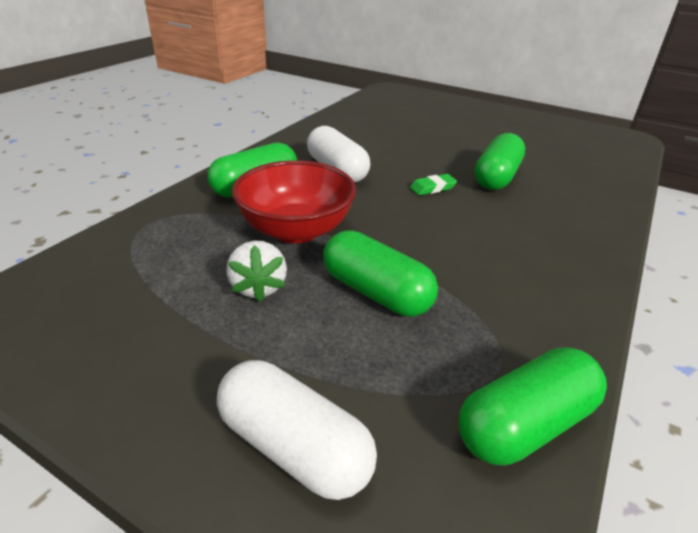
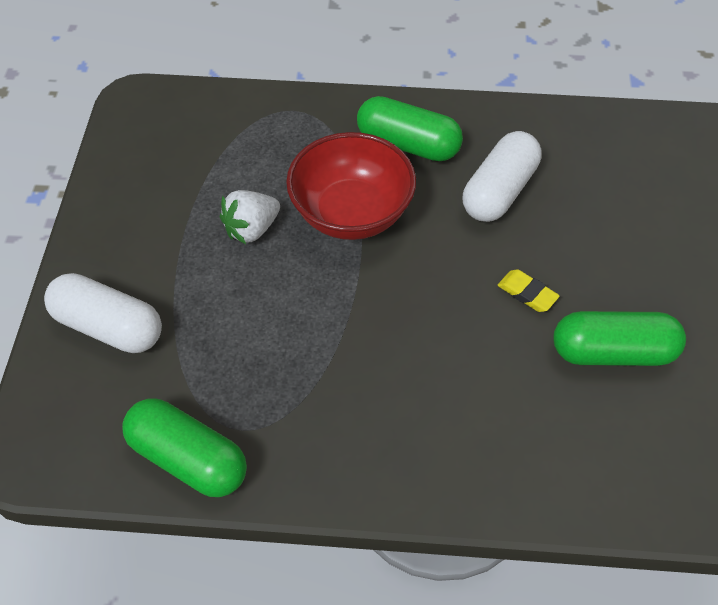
camera: 65 degrees right, 20 degrees up
white capsule [217,360,377,500] -> white capsule turned 75 degrees counterclockwise [44,273,162,353]
green capsule [323,230,438,317] -> none
green eraser [410,174,457,195] -> yellow eraser [498,269,560,312]

